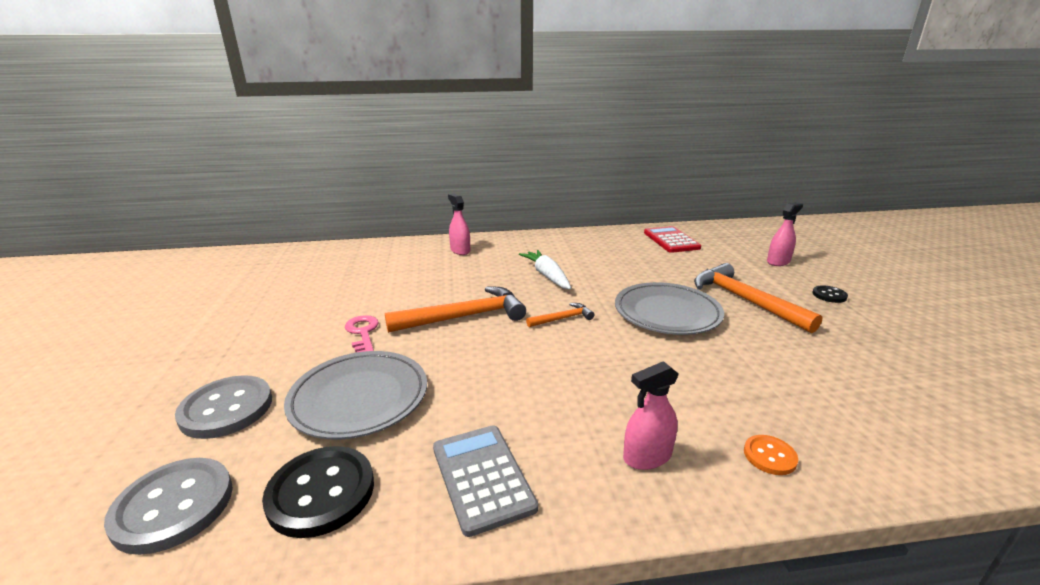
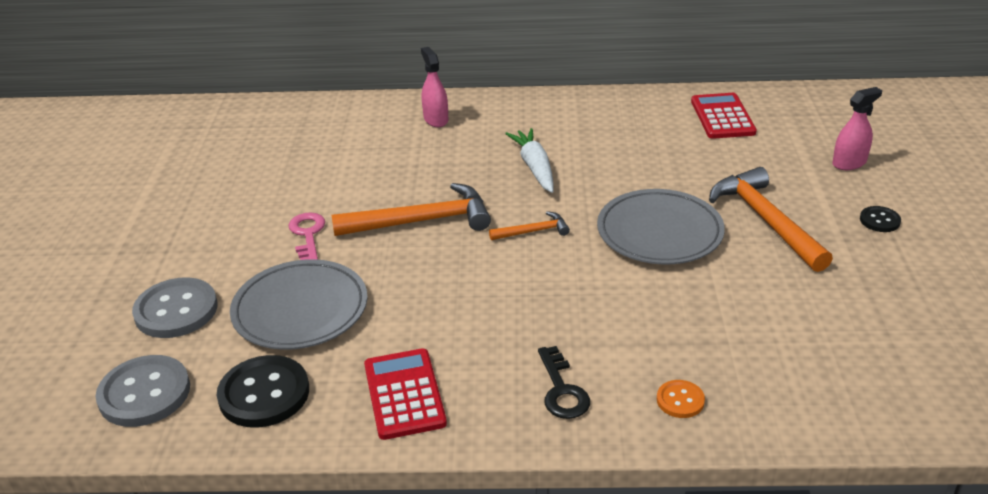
camera: 10 degrees right, 10 degrees up
grey calculator [433,425,538,537] -> red calculator [364,348,447,440]
pink spray bottle [623,361,679,470] -> black key [538,346,590,419]

